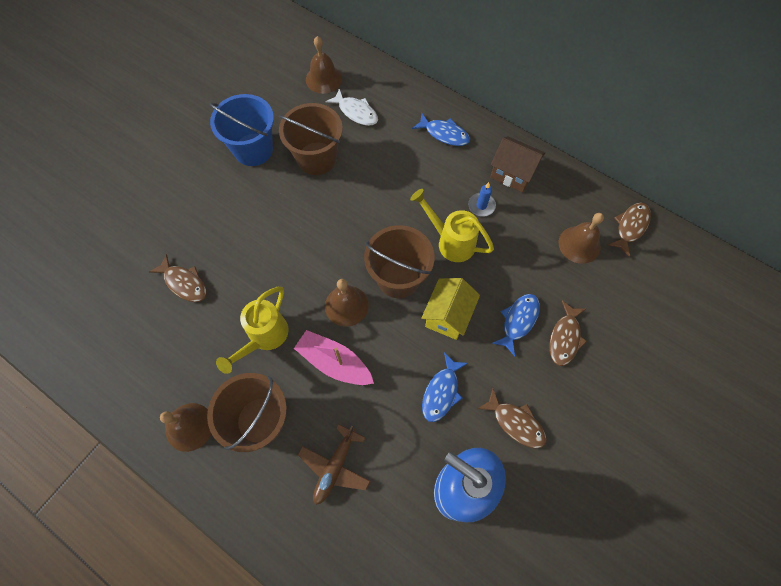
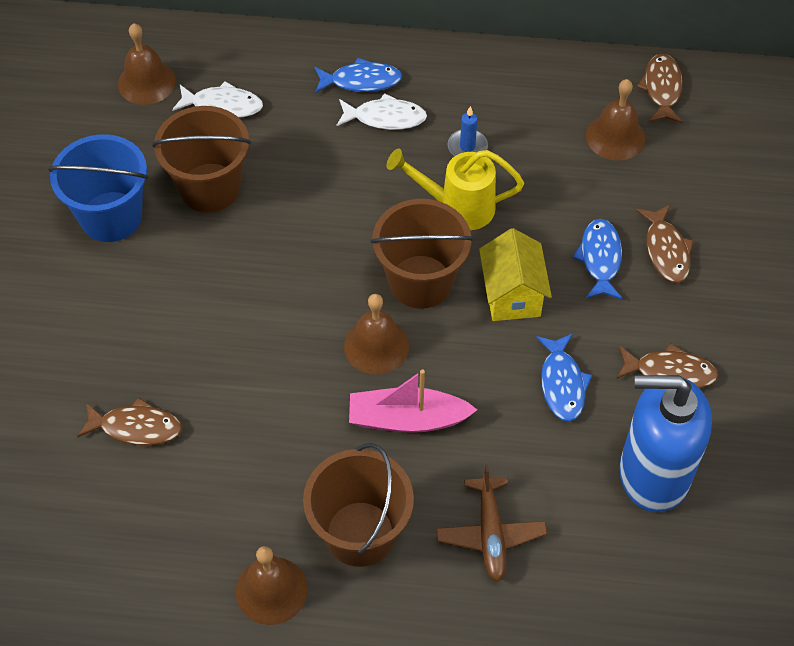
camera: 30 degrees left, 10 degrees down
yellow watering can [216,287,288,374] -> none
brown house [490,136,545,192] -> none
none -> white fish [337,93,427,130]

